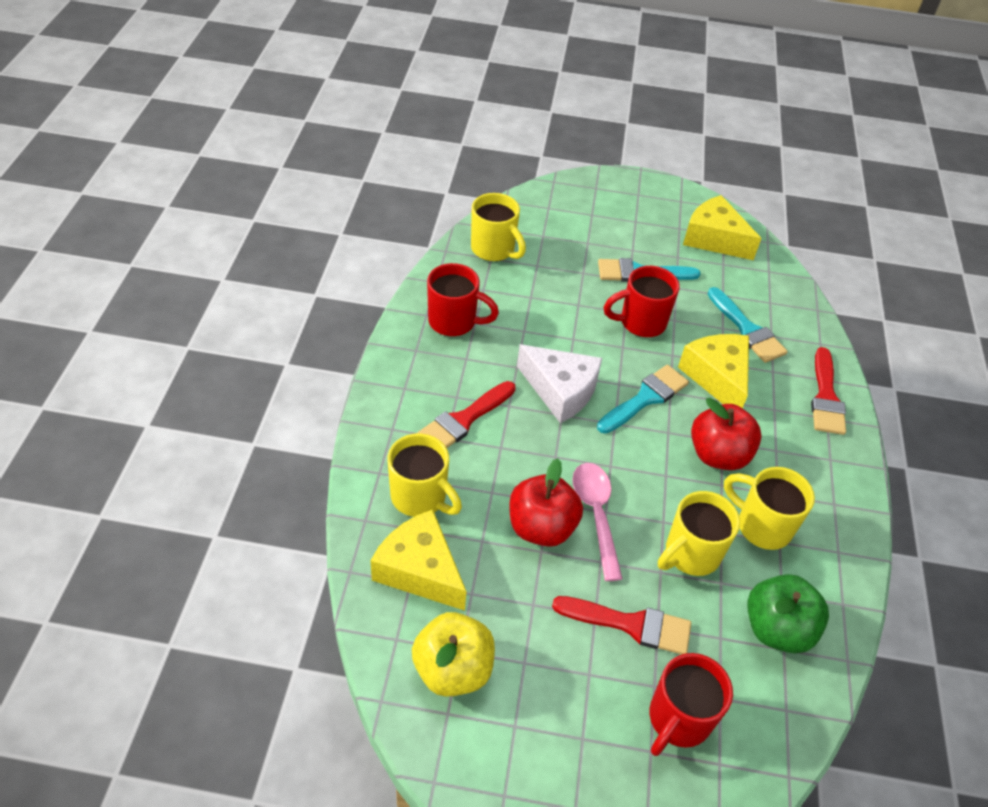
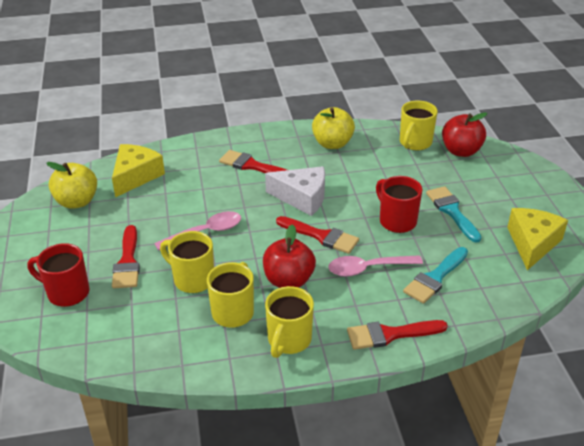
camera: 75 degrees right, 10 degrees down
yellow mug [388,433,462,517] -> yellow mug moved to [265,286,314,358]
red mug [427,263,499,336] -> yellow apple [312,107,355,149]
red apple [509,458,583,547] -> red apple moved to [442,112,487,157]
white cheese [517,344,602,423] -> white cheese turned 90 degrees counterclockwise [265,166,325,216]
turquoise brush [597,365,689,434] -> red brush [276,216,359,254]
yellow cheese [678,334,749,408] -> pink spoon [329,255,423,277]
green apple [747,574,829,653] -> none

